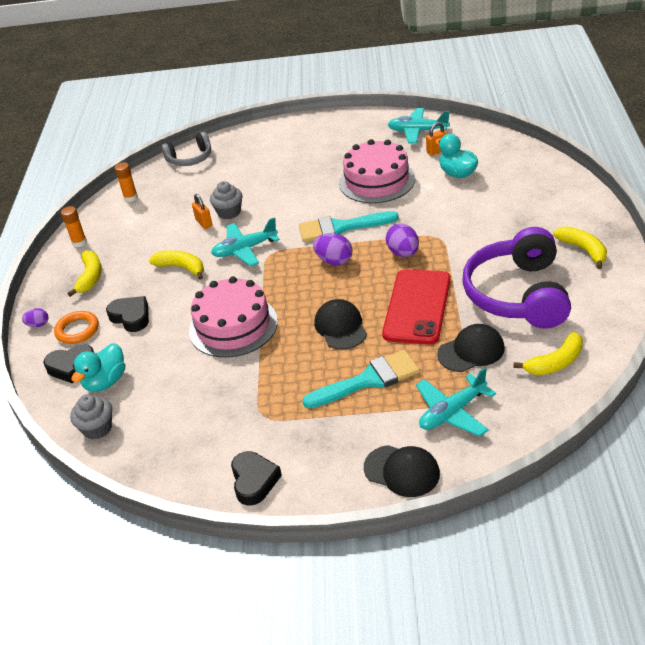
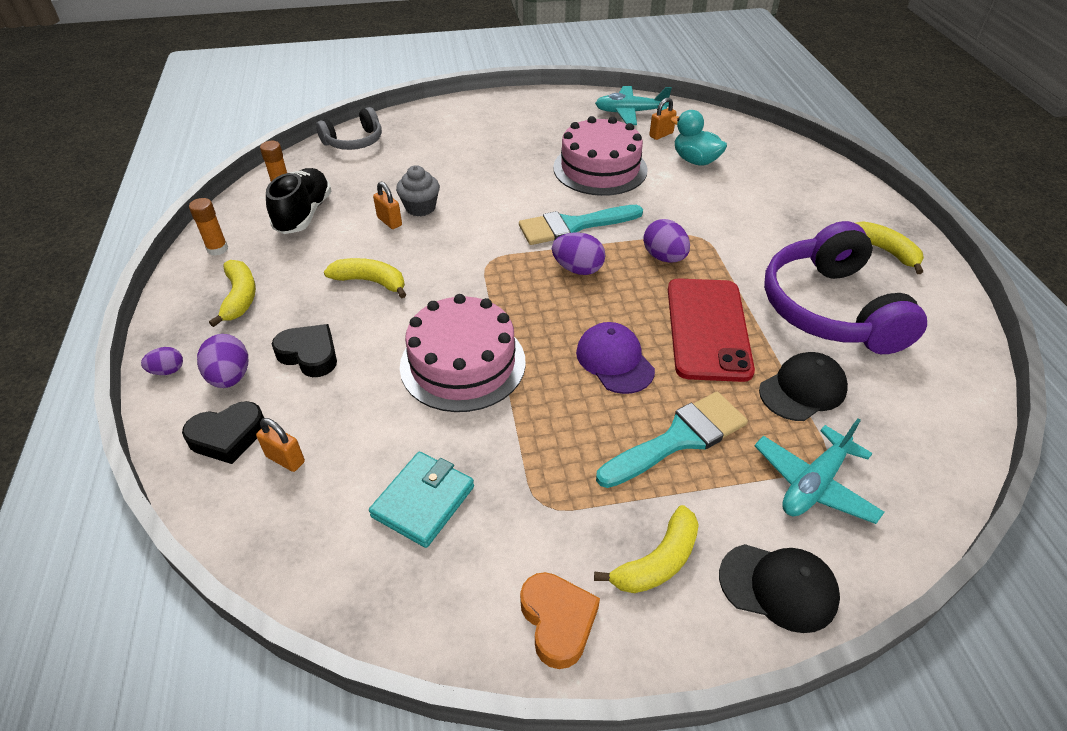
camera: 15 degrees left, 5 degrees up
orange ring [54,311,99,344] -> purple egg [197,334,248,388]
grey cupcake [70,394,112,440] -> none
turquoise duck [71,343,125,392] -> orange padlock [256,418,305,472]
turquoise plane [211,217,280,266] -> none
black heart [231,451,282,506] -> orange heart [520,572,600,669]
black cap [314,299,367,350] -> purple cap [576,322,655,394]
yellow banana [513,332,583,375] -> yellow banana moved to [594,505,699,593]
none -> black shoe [266,168,331,234]
none -> turquoise wallet [369,452,474,548]

